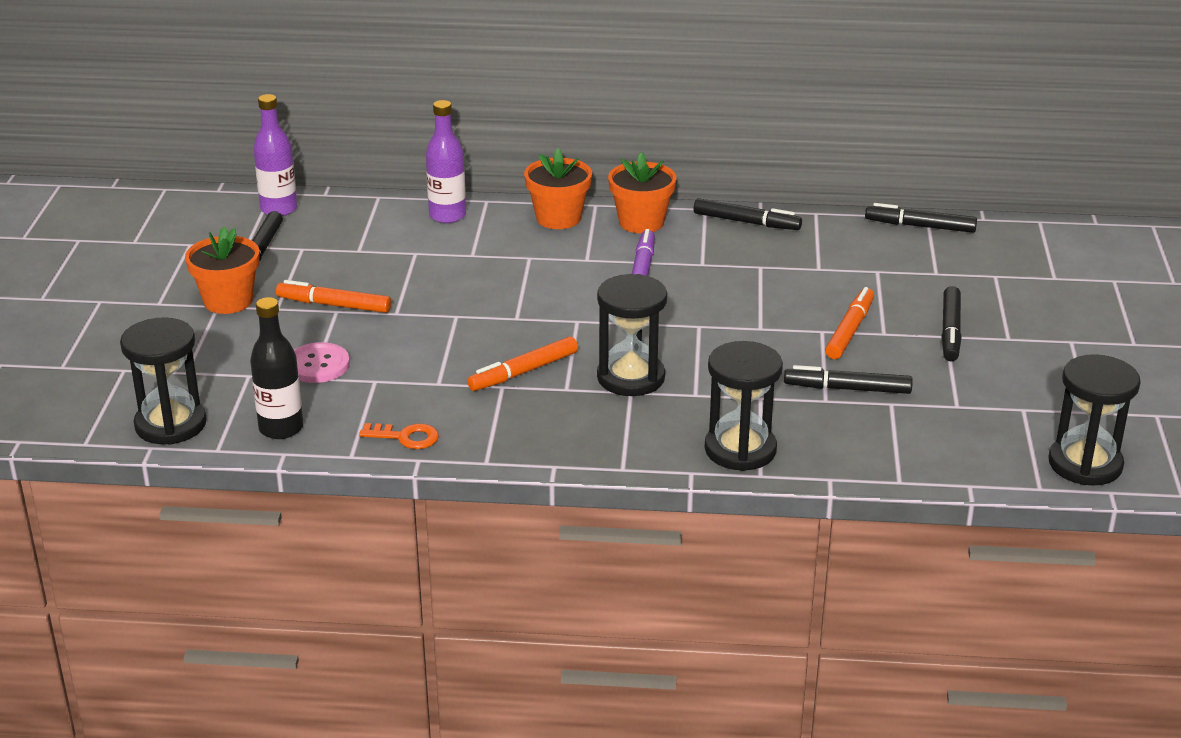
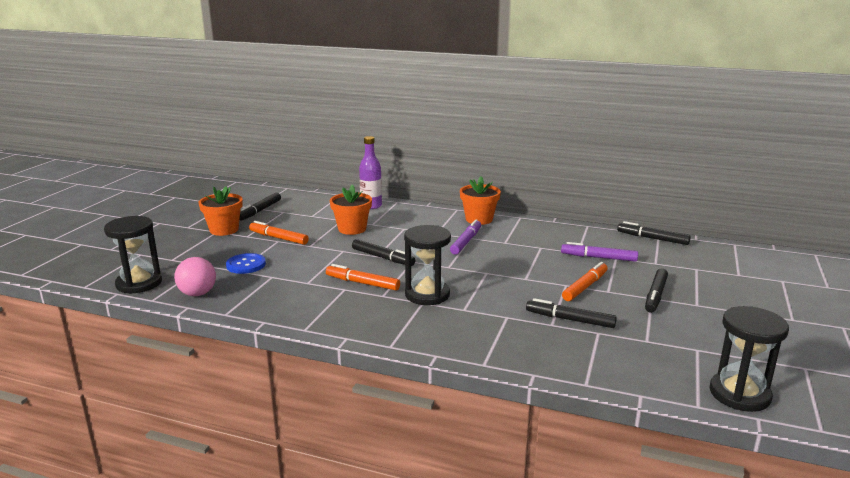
camera: 15 degrees right, 10 degrees down
black bottle [250,297,303,439] -> pink ball [174,257,216,296]
purple bottle [253,94,297,216] -> none
pink button [294,342,350,383] -> blue button [226,253,266,274]
orange key [359,423,439,449] -> none
orange marker [467,336,578,391] -> orange marker turned 45 degrees clockwise [326,264,400,291]
orange flower pot [524,148,592,229] -> orange flower pot moved to [330,184,372,235]
black marker [694,198,802,230] -> black marker moved to [352,239,415,266]
black hourglass [704,341,783,471] -> none
none -> purple marker [561,242,638,262]

